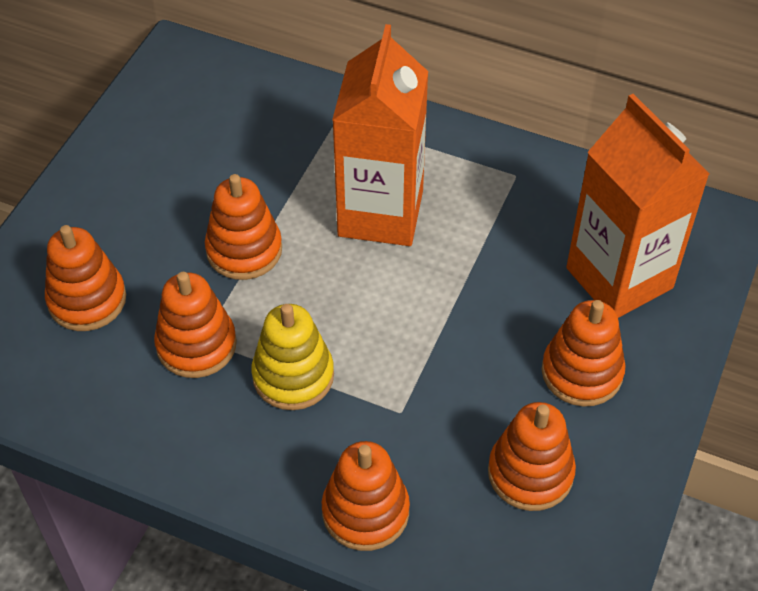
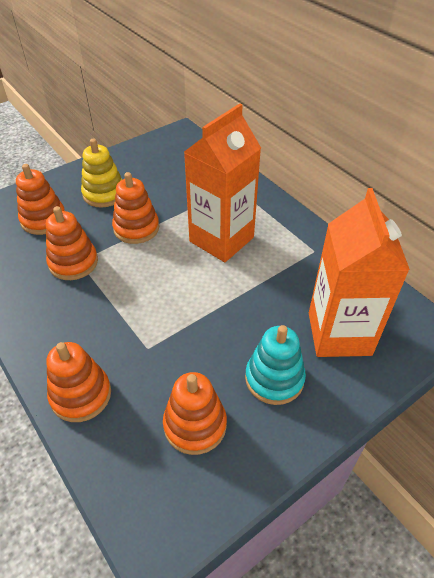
camera: 30 degrees right, 5 degrees down
yellow stacking toy [251,304,334,410] -> yellow stacking toy moved to [81,139,122,207]
orange stacking toy [542,300,626,407] -> turquoise stacking toy [245,325,306,405]

